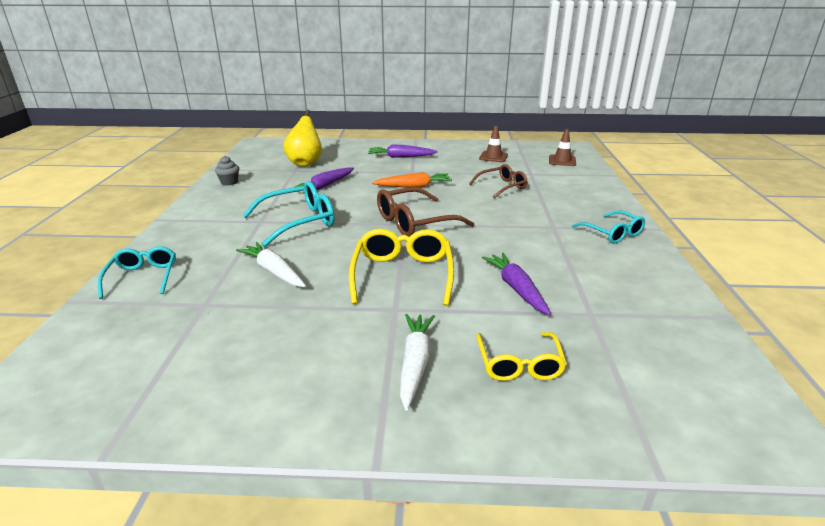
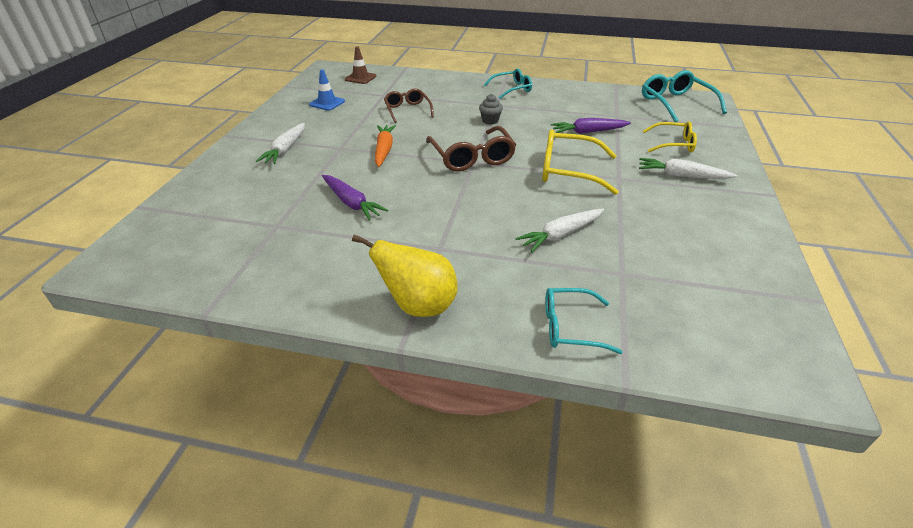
camera: 80 degrees left, 10 degrees up
grey cupcake [215,156,239,185] -> grey cupcake moved to [479,94,503,124]
turquoise glasses [242,181,335,247] -> turquoise glasses moved to [642,70,727,122]
yellow pear [283,110,322,167] -> yellow pear moved to [352,234,458,317]
purple carrot [368,145,438,158] -> white carrot [256,123,305,164]
brown traffic cone [479,126,508,162] -> blue traffic cone [309,69,345,111]

